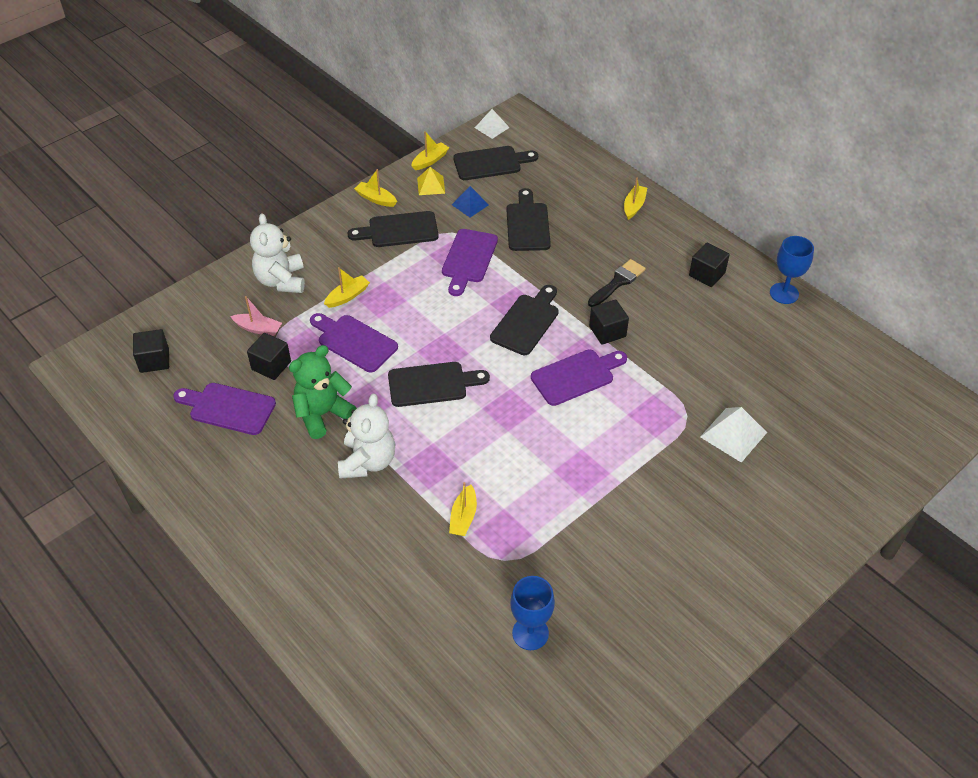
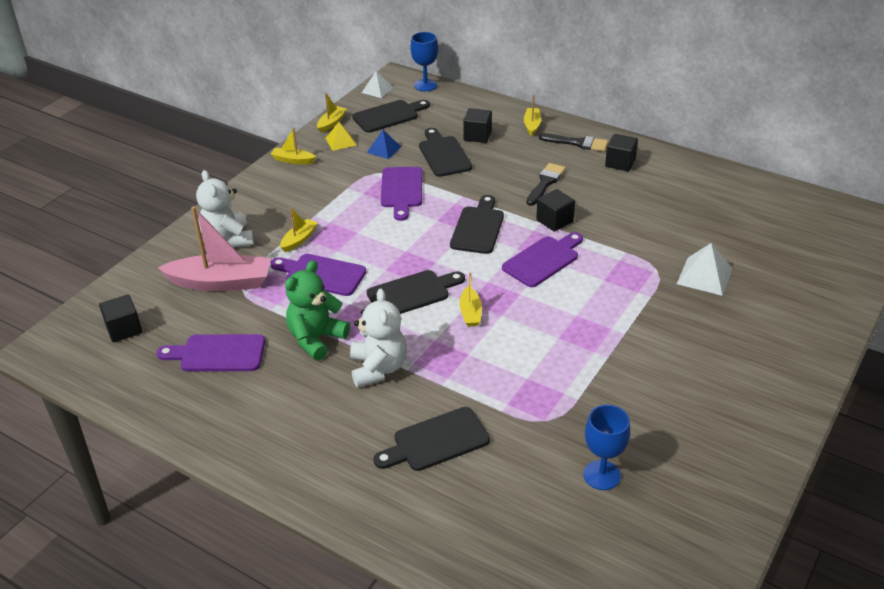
camera: 15 degrees left, 10 degrees down
pink boat [230,296,282,336] -> pink boat [158,206,271,291], size x2.05
black cube [247,333,291,380] -> black cube moved to [463,108,492,143]
black cutting board [347,211,439,247] -> black cutting board moved to [374,407,490,471]
yellow boat [449,482,477,536] -> yellow boat moved to [459,272,482,327]
blue goblet [770,236,814,304] -> blue goblet moved to [410,32,438,91]
none -> black brush [539,133,608,152]

